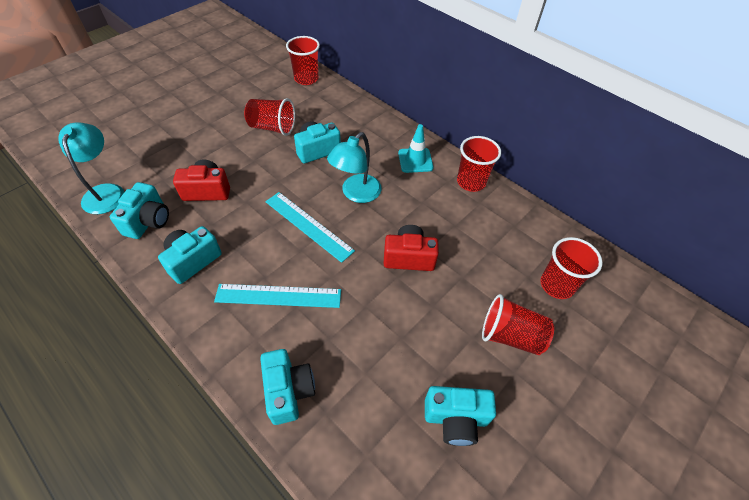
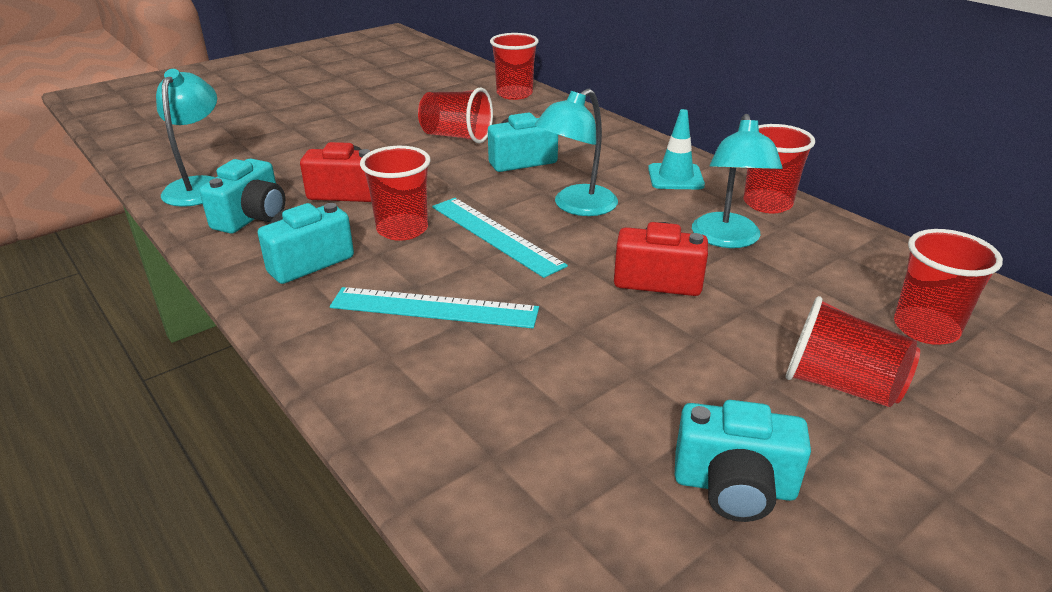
camera: 10 degrees right, 20 degrees down
turquoise camera [260,349,315,425] -> none
none -> red cup [360,146,431,241]
none -> turquoise lamp [692,114,782,248]

